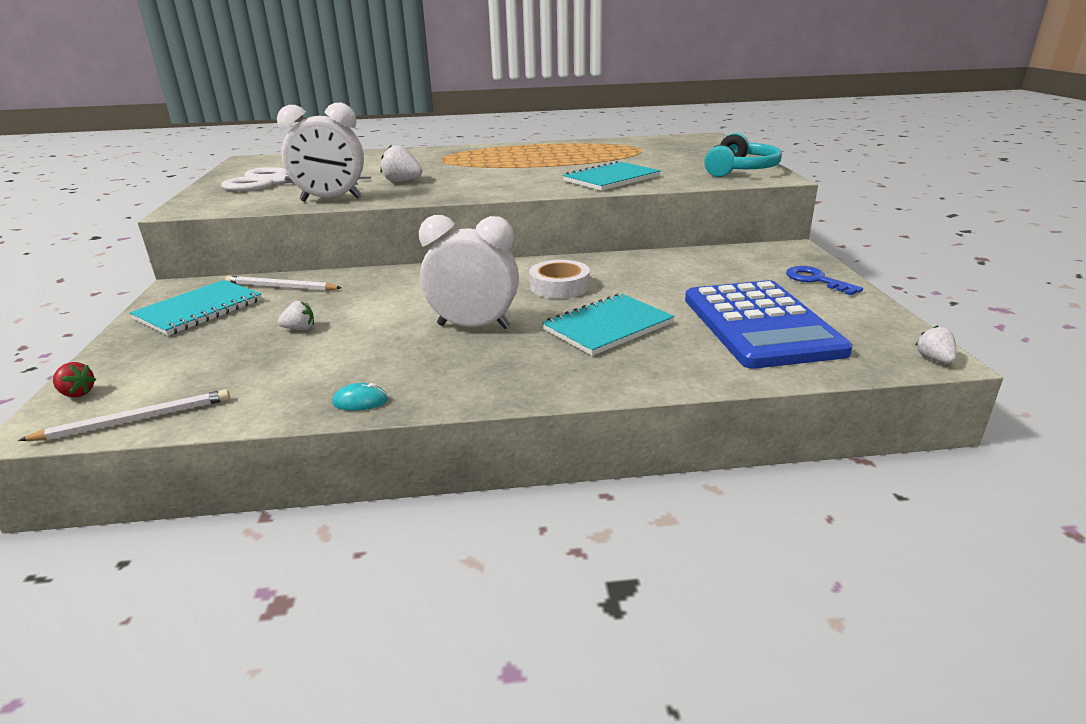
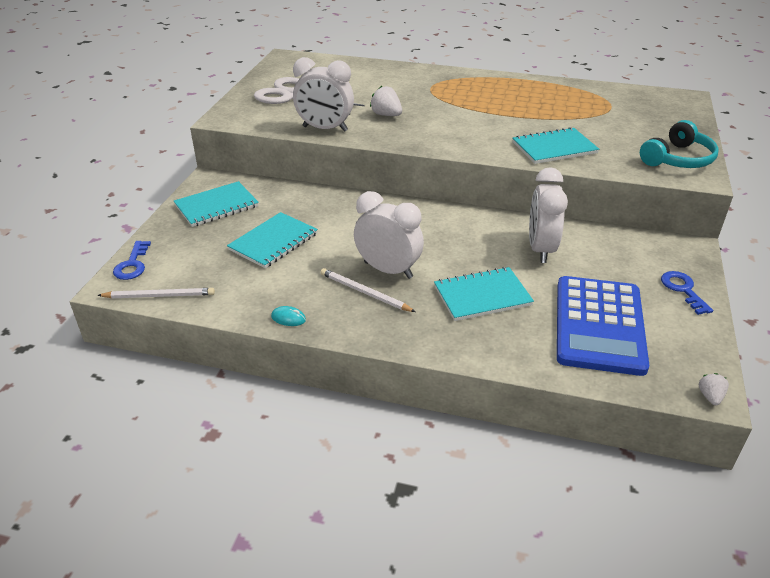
camera: 20 degrees right, 10 degrees up
red strawberry [53,362,97,397] -> blue key [113,241,151,280]
white pencil [225,276,342,291] -> white pencil moved to [321,268,416,312]
white strawberry [278,301,314,330] -> turquoise notebook [227,212,318,268]
white tape [529,260,590,299] -> none
none -> white clock [529,167,568,263]

